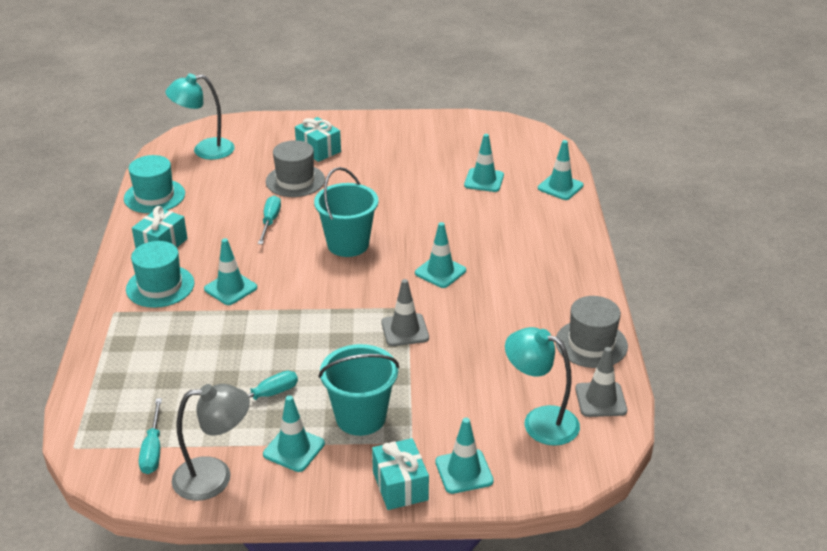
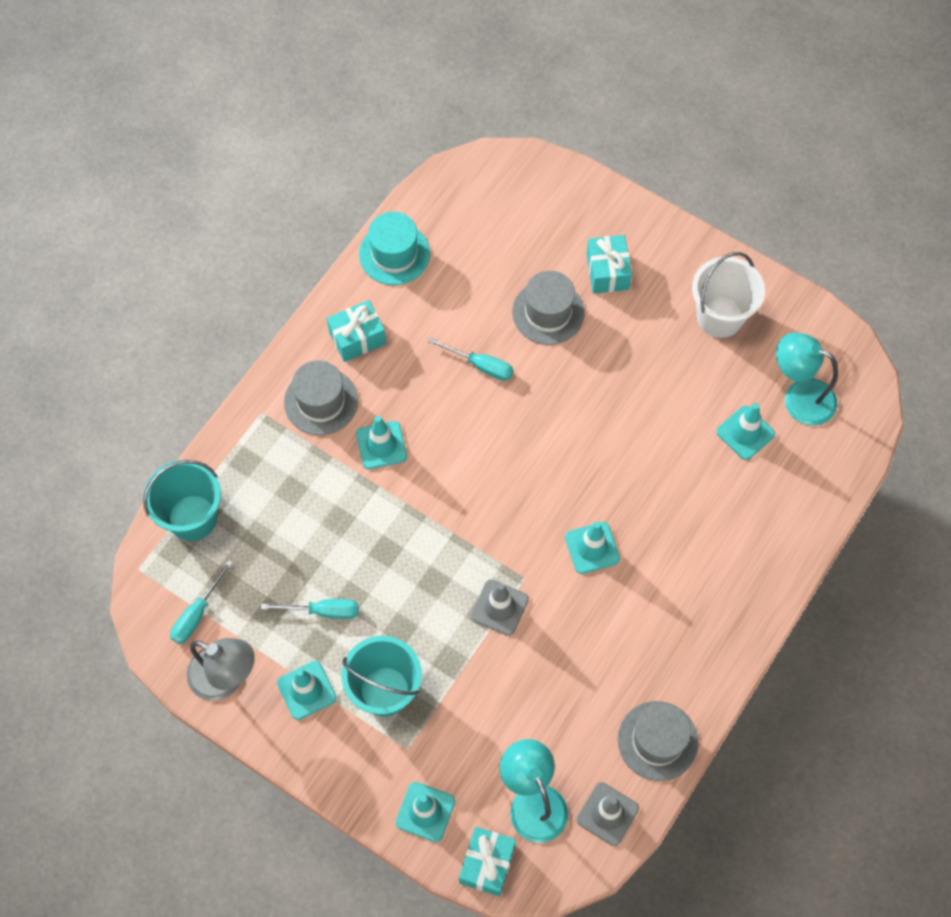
camera: 35 degrees right, 30 degrees up
turquoise hat [126,241,194,308] -> grey hat [284,360,358,435]
turquoise lamp [165,74,235,160] -> turquoise lamp moved to [776,333,838,426]
turquoise screwdriver [258,196,281,244] -> turquoise screwdriver turned 75 degrees clockwise [428,338,513,381]
turquoise bucket [314,167,379,257] -> turquoise bucket moved to [143,460,221,541]
turquoise gift [372,438,429,510] -> turquoise gift moved to [459,827,516,896]
turquoise traffic cone [538,140,584,200] -> none
none -> white bucket [692,252,765,338]

